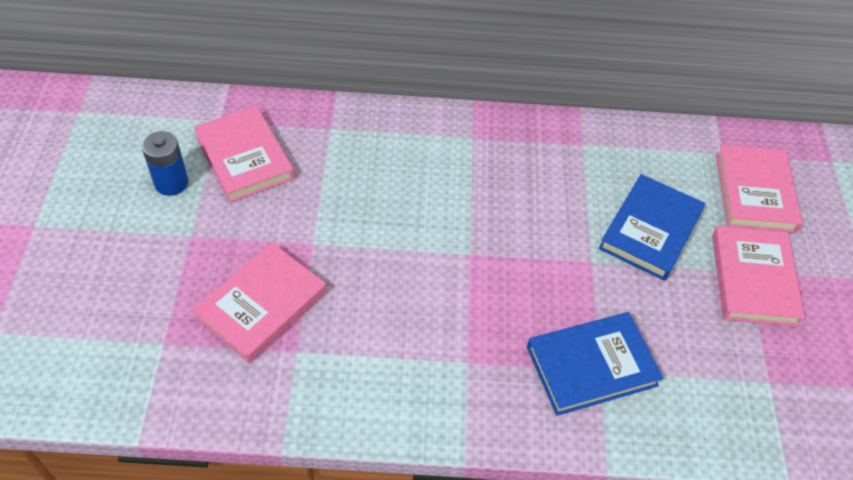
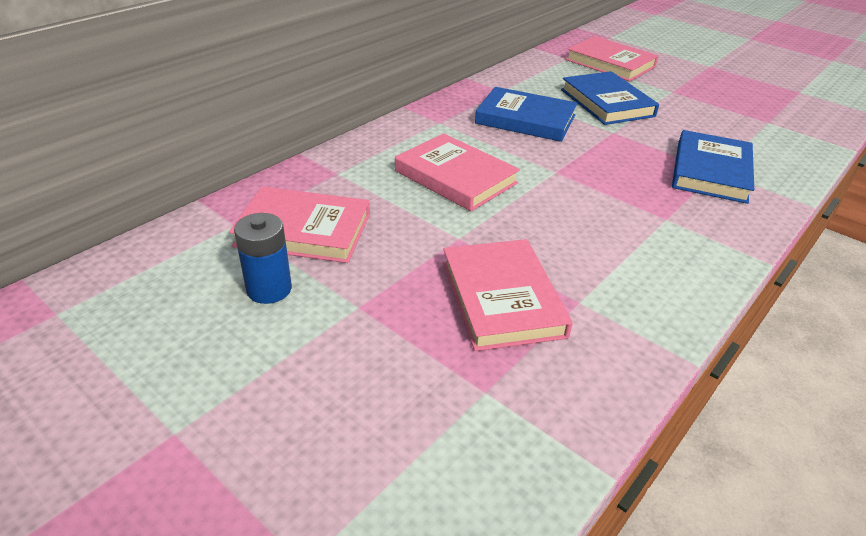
camera: 50 degrees left, 15 degrees down
pink book [712,226,805,327] -> pink book moved to [395,133,520,211]
none -> blue book [475,87,578,142]

